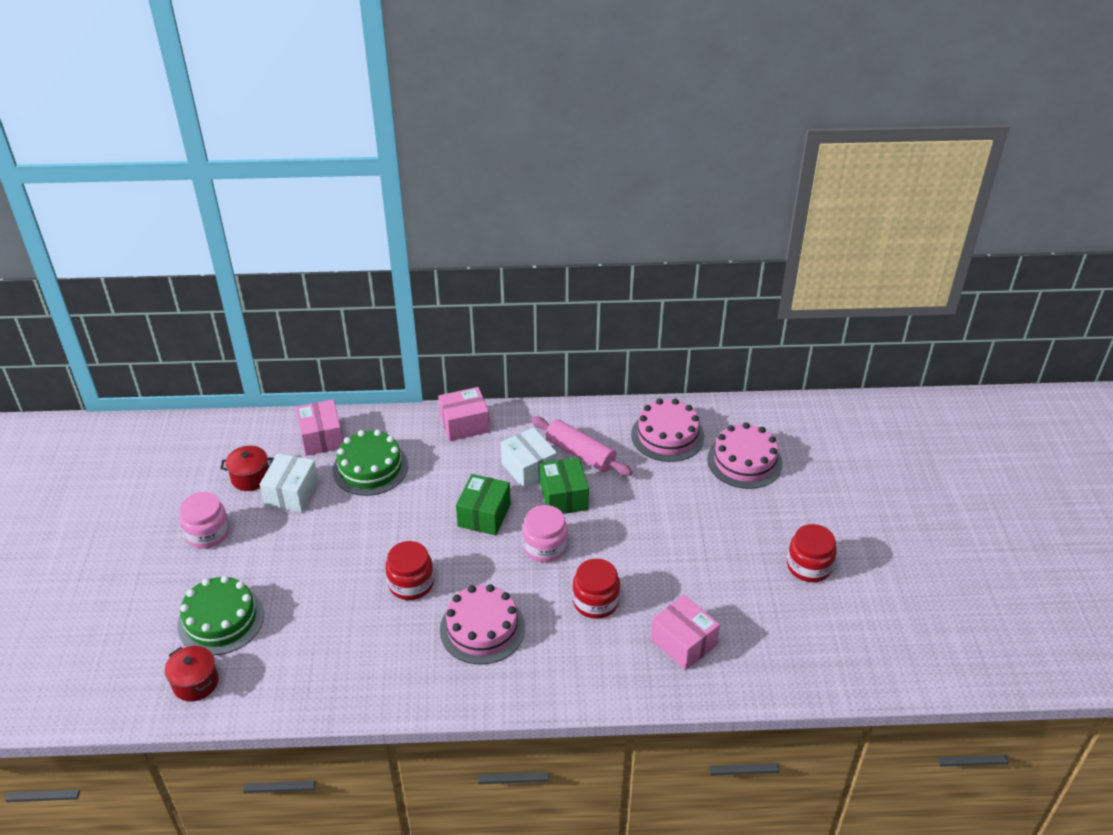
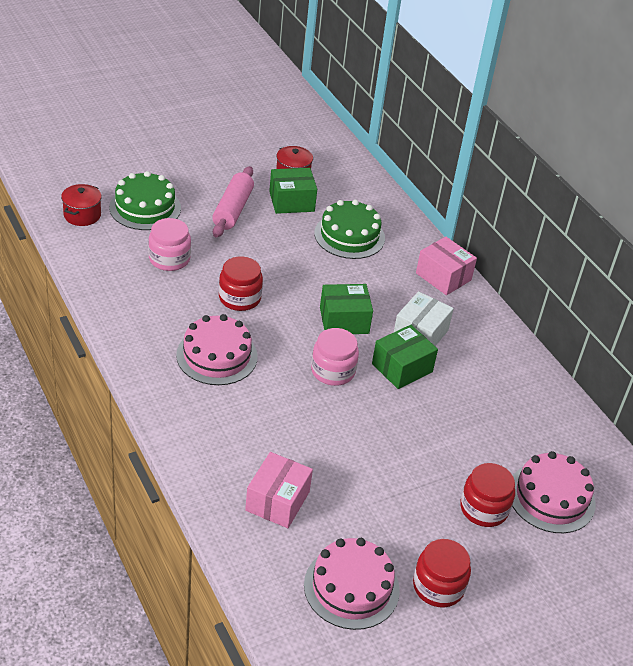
camera: 60 degrees right, 0 degrees up
pink jar [179,492,230,549] -> pink jar moved to [148,218,191,271]
white box [259,454,319,512] -> green box [269,168,317,214]
pink box [296,399,343,456] -> none
pink rolling pin [531,416,632,476] -> pink rolling pin moved to [212,166,254,238]
red jar [572,559,620,619] -> red jar moved to [460,463,515,527]
pink cake [631,399,704,462] -> pink cake moved to [304,538,400,630]

